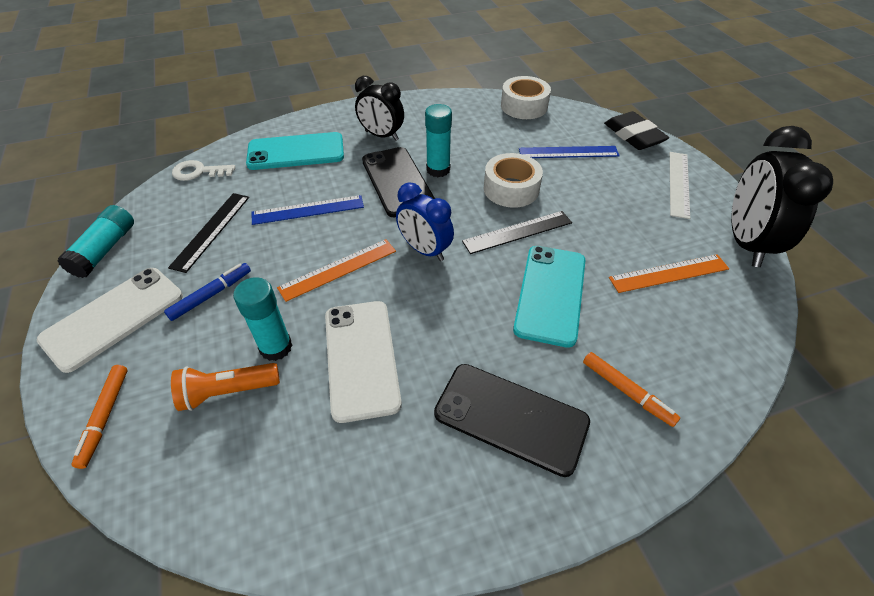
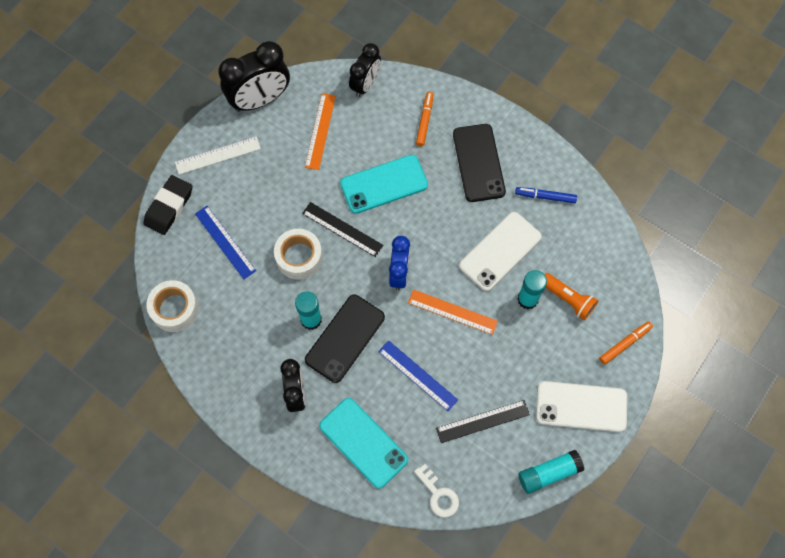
camera: 125 degrees left, 20 degrees up
blue marker [164,263,251,321] -> blue marker moved to [515,187,577,203]
orange ruler [609,254,729,293] -> orange ruler turned 60 degrees clockwise [305,93,336,170]
none -> black clock [349,43,381,97]

